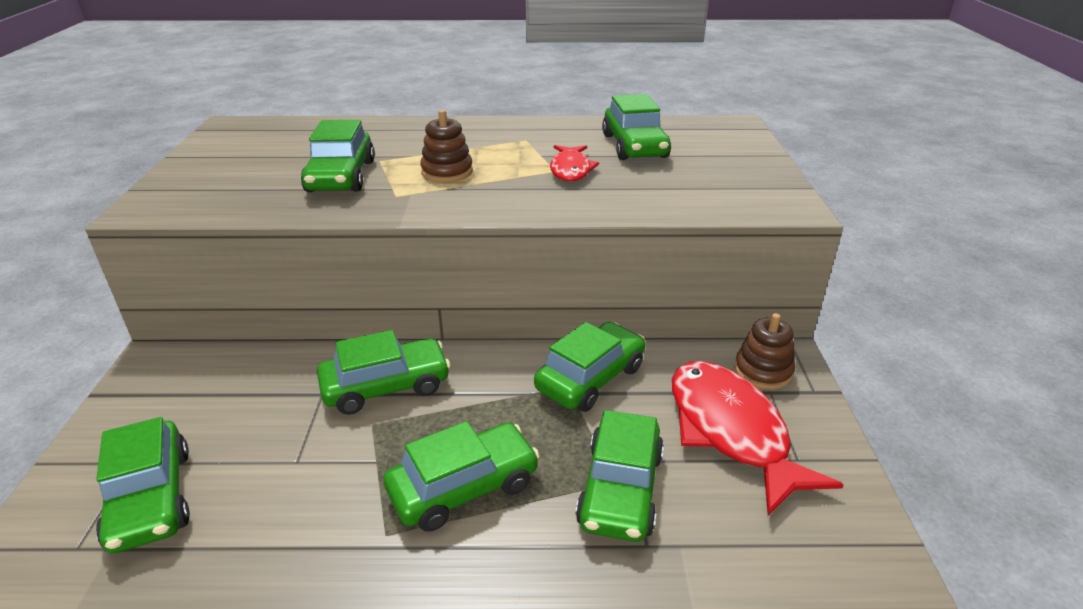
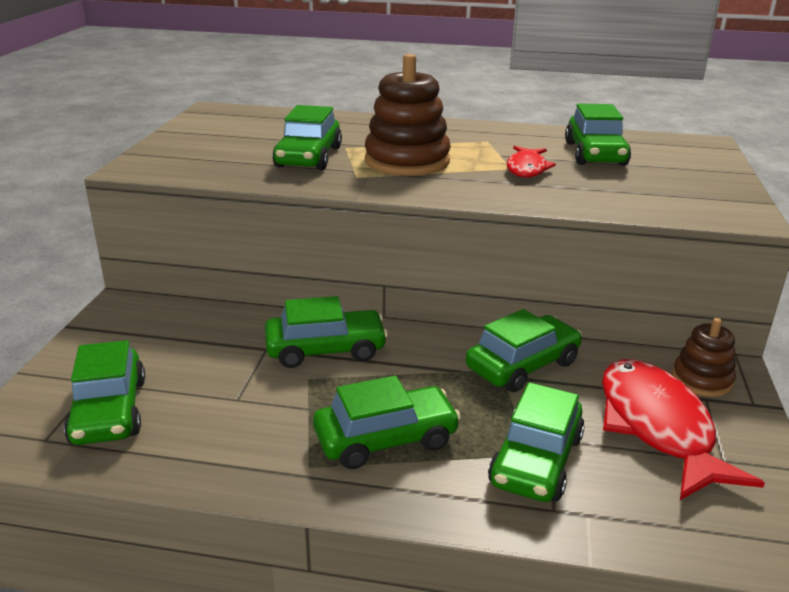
camera: 10 degrees right, 5 degrees down
brown stacking toy [420,110,473,182] -> brown stacking toy [365,54,451,176], size x1.73

